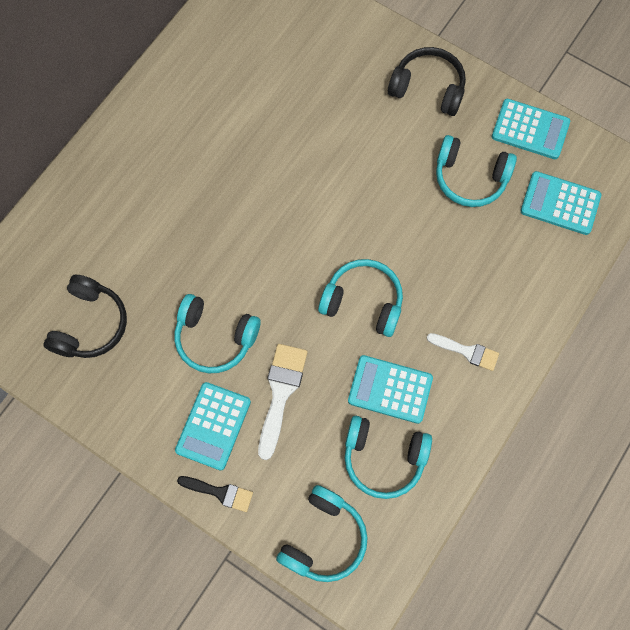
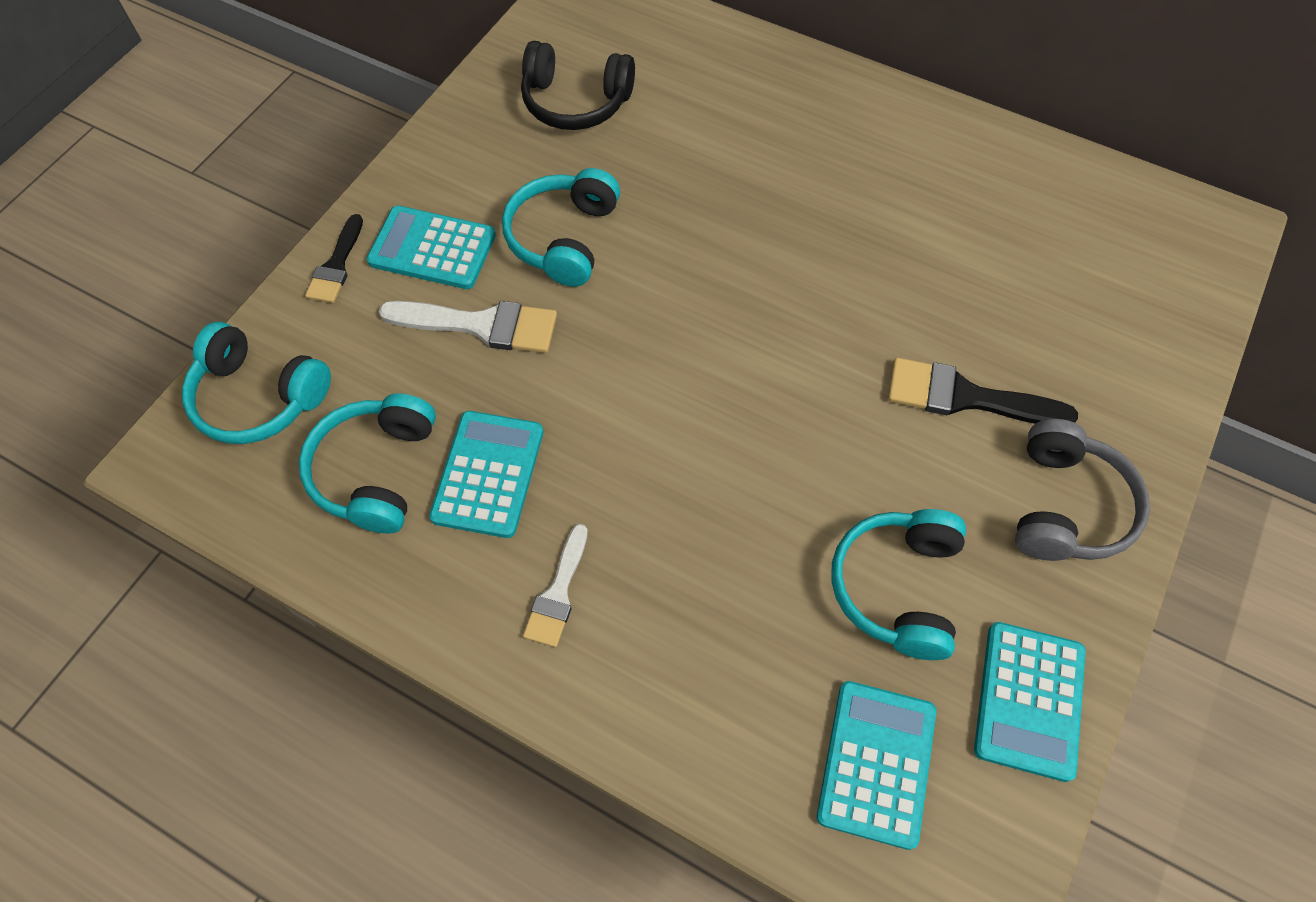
camera: 85 degrees right, 10 degrees down
turquoise headphones [318,259,403,337] -> none
black headphones [388,47,466,116] -> grey headphones [1015,419,1150,561]
none -> black brush [888,358,1078,424]

